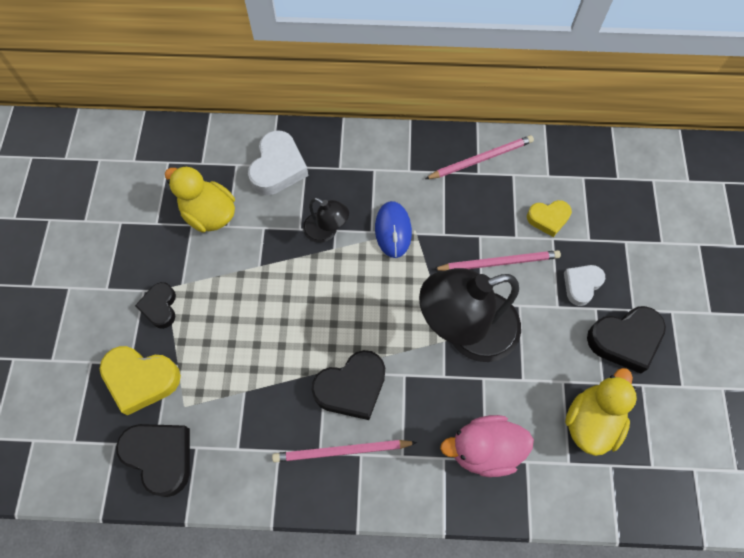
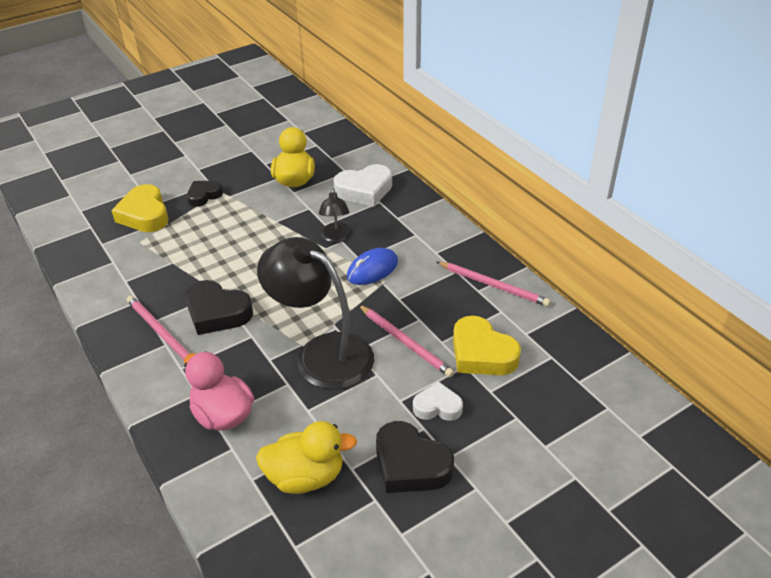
camera: 55 degrees right, 25 degrees down
black heart [116,424,190,497] -> none
yellow heart [527,200,572,237] -> yellow heart [453,316,521,375], size x1.61

